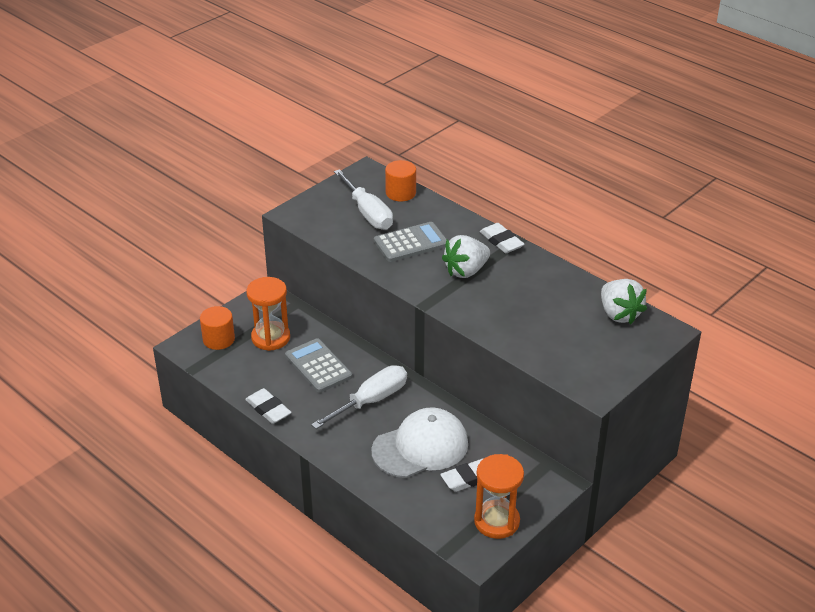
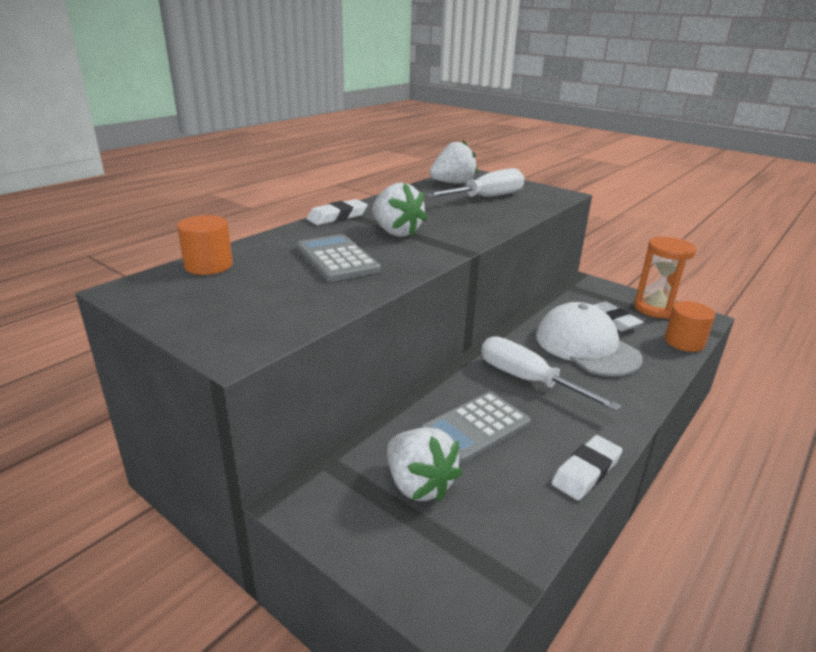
camera: 95 degrees left, 10 degrees down
orange cylinder [200,306,235,350] -> orange cylinder moved to [665,301,715,352]
orange hourglass [246,277,290,351] -> white strawberry [387,427,462,502]
white screwdriver [334,169,393,230] -> white screwdriver moved to [425,168,525,197]

